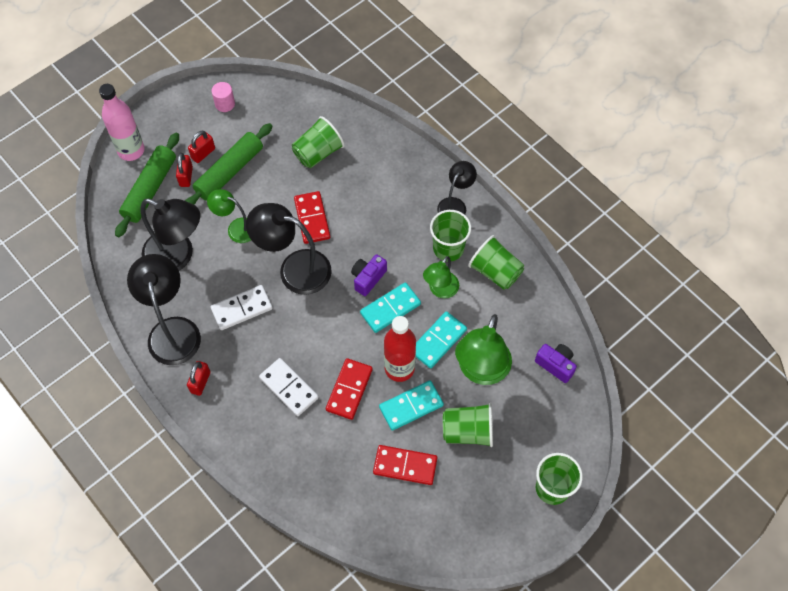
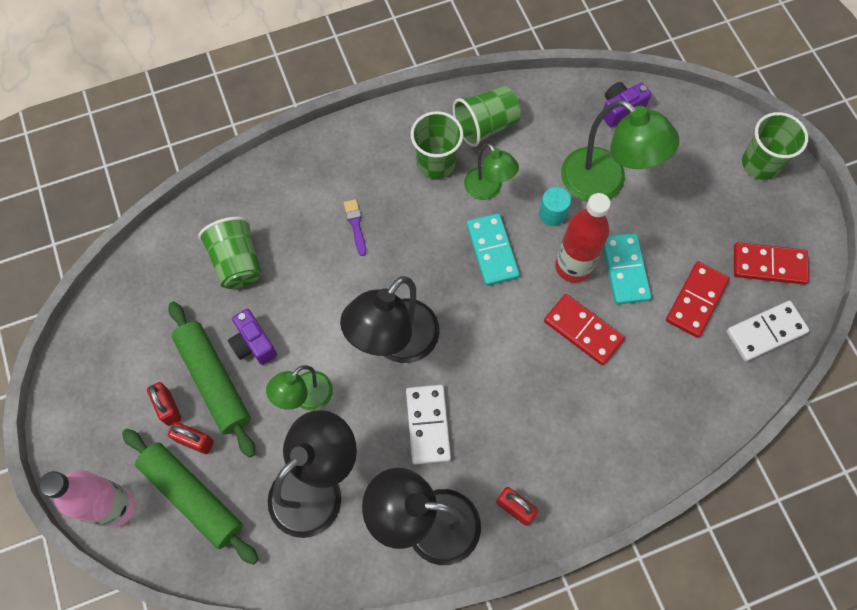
camera: 70 degrees left, 5 degrees up
pink cylinder [211,82,235,112] -> none
white domino [259,358,319,416] -> white domino moved to [726,301,810,361]
red domino [294,191,330,244] -> red domino moved to [734,242,809,285]
purple camera [351,254,387,296] -> purple camera moved to [228,309,277,365]
turquoise domino [416,311,467,368] -> turquoise cylinder [539,187,571,226]
black lamp [437,161,477,215] -> none
green cup [443,403,493,447] -> none
none -> purple brush [344,199,366,256]

